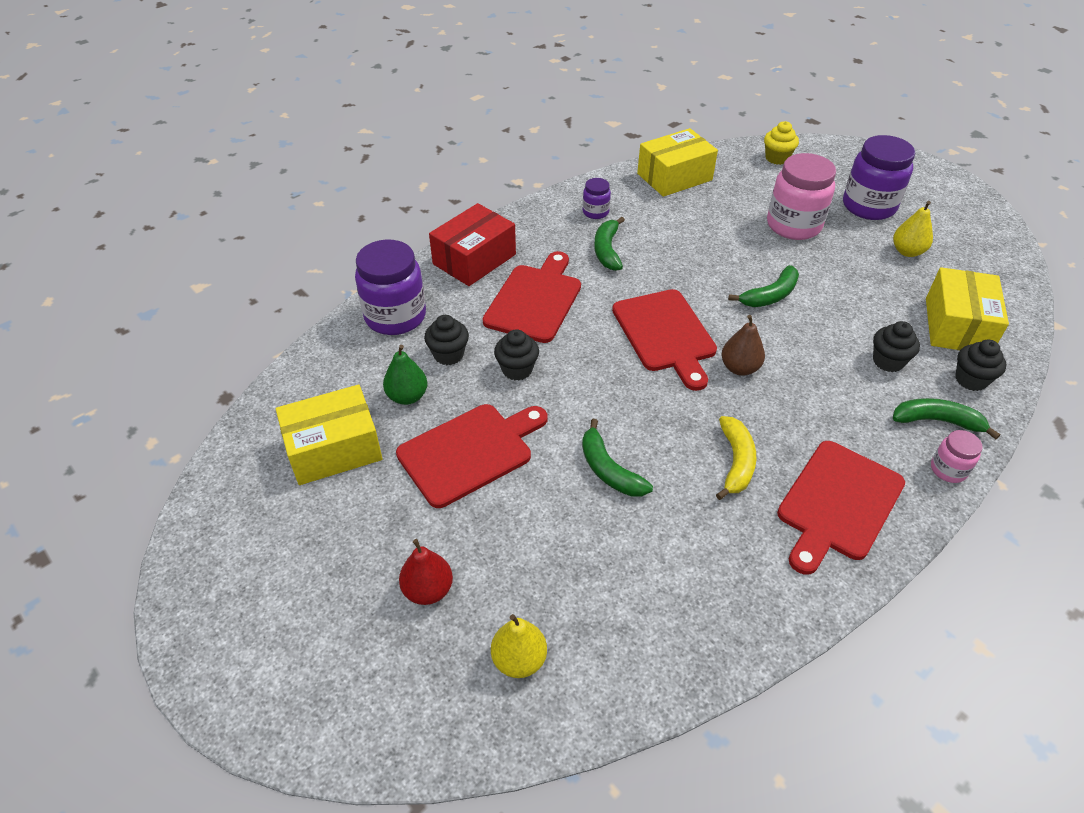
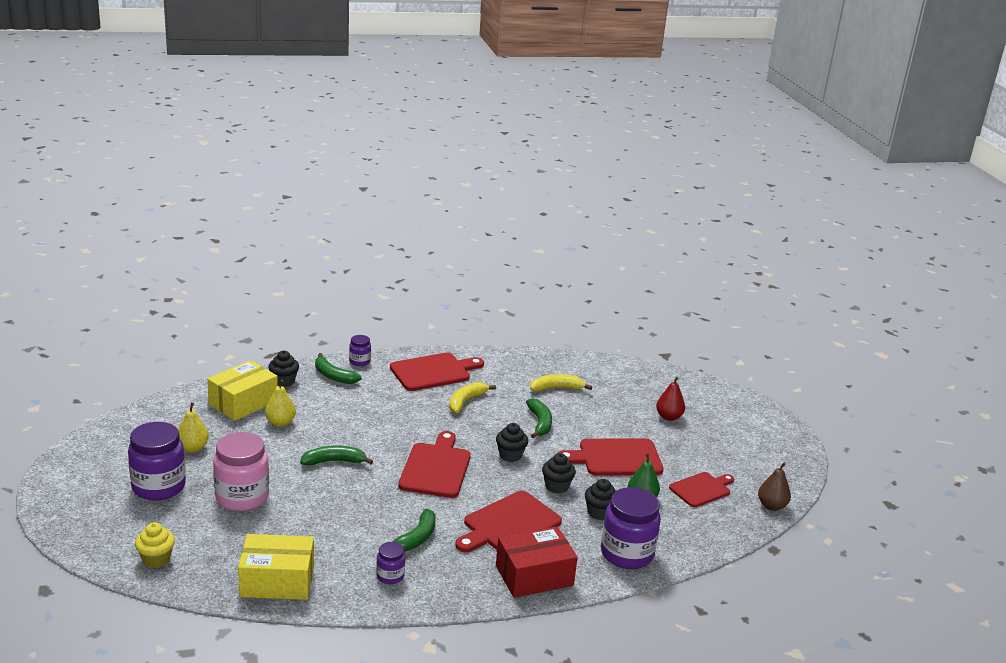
camera: 155 degrees left, 20 degrees down
yellow box [276,384,383,485] -> red cutting board [669,472,734,507]
yellow pear [491,614,547,678] -> yellow pear moved to [265,380,296,427]
brown pear [721,315,765,376] -> brown pear moved to [758,462,791,511]
black cupcake [873,321,920,372] -> black cupcake moved to [496,423,528,462]
pink jar [931,430,983,483] -> purple jar [349,335,371,366]
none -> yellow banana [530,374,592,392]

